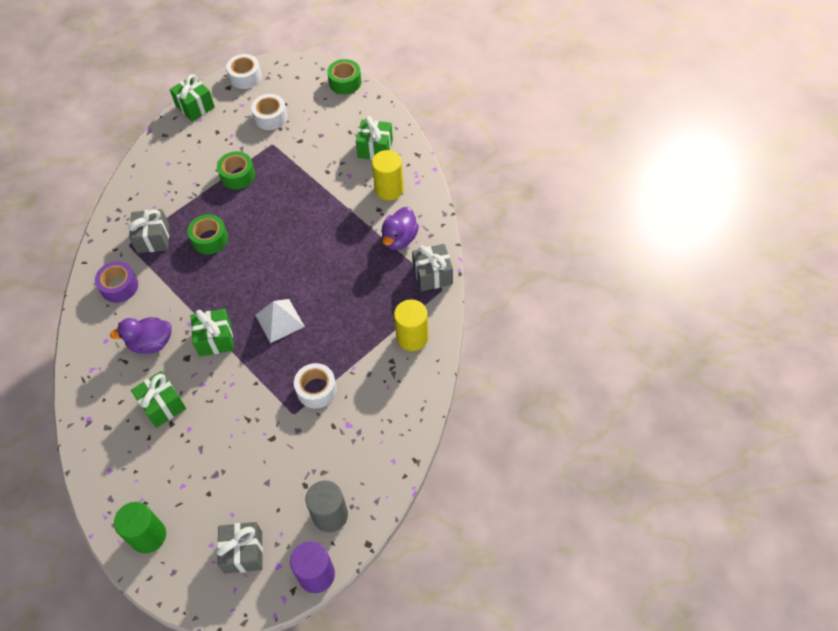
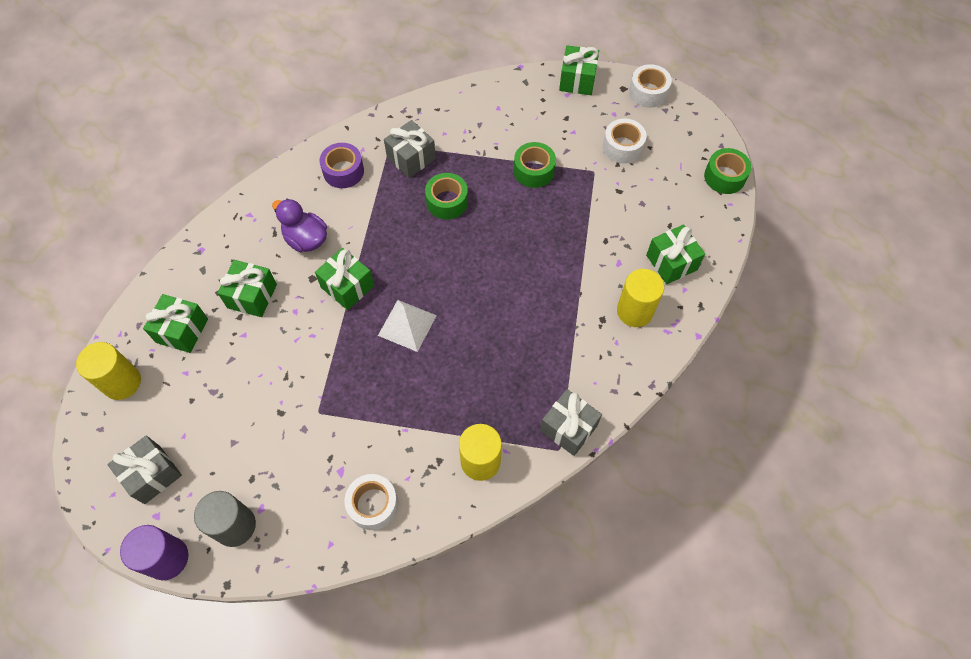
camera: 50 degrees right, 5 degrees up
green cylinder [114,502,166,554] -> yellow cylinder [76,342,141,400]
white tape [294,363,337,409] -> white tape moved to [344,474,399,530]
purple duck [381,207,419,250] -> none
none -> green gift [143,294,208,353]

